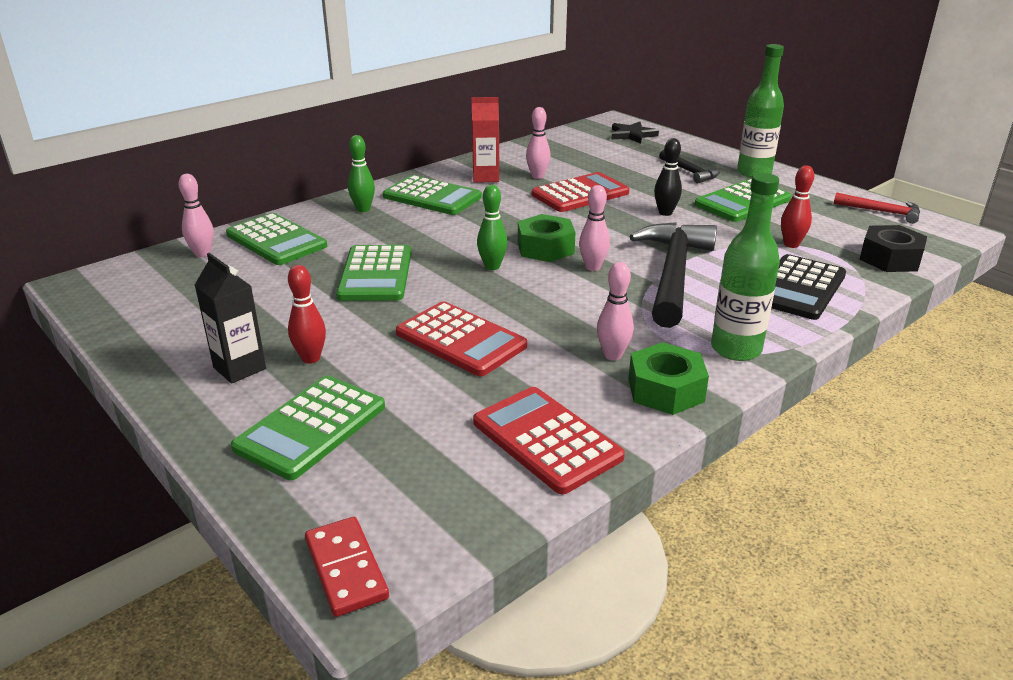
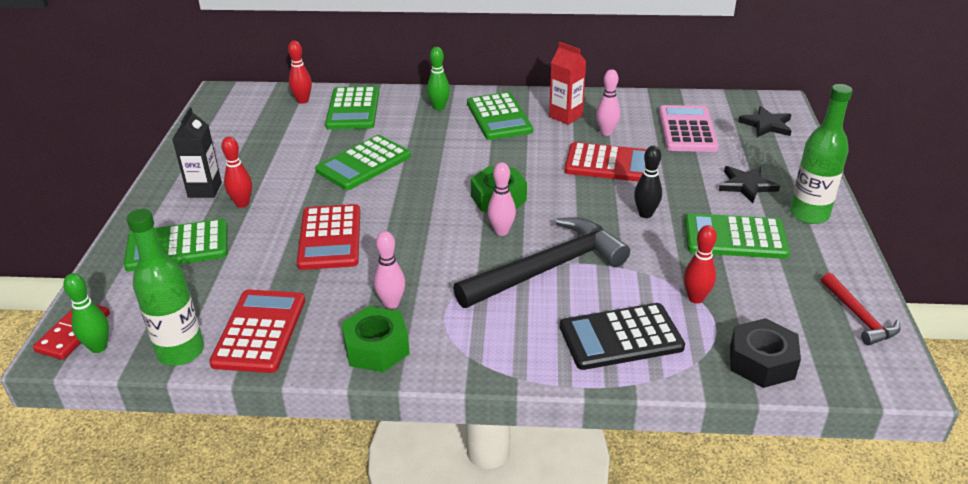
camera: 45 degrees right, 5 degrees up
pink bowling pin [178,174,214,258] -> red bowling pin [288,41,312,104]
green bowling pin [477,185,508,270] -> green bowling pin moved to [63,273,109,353]
black hammer [659,150,720,184] -> black star [719,166,780,203]
green bottle [711,173,780,361] -> green bottle moved to [126,209,204,366]
none -> pink calculator [659,105,719,152]

